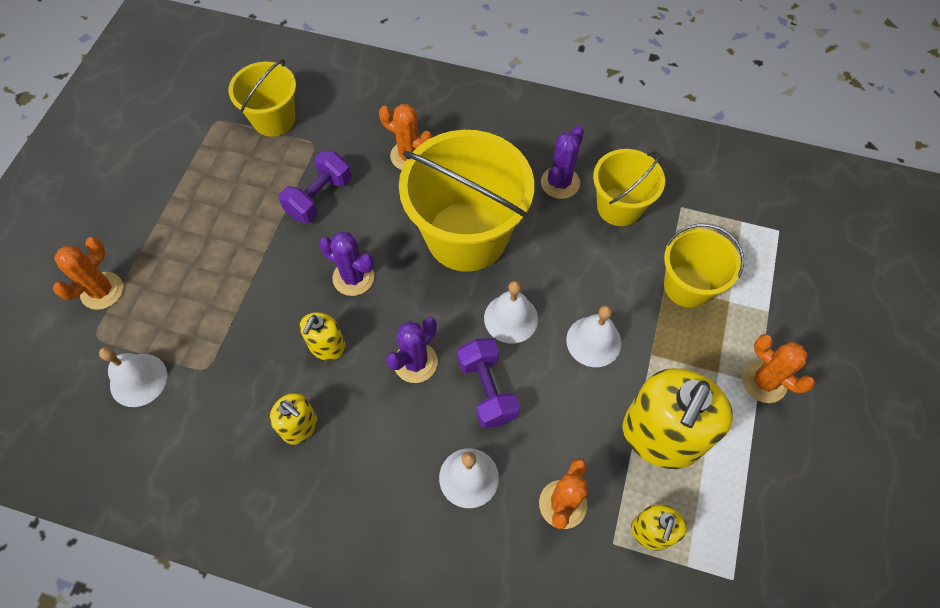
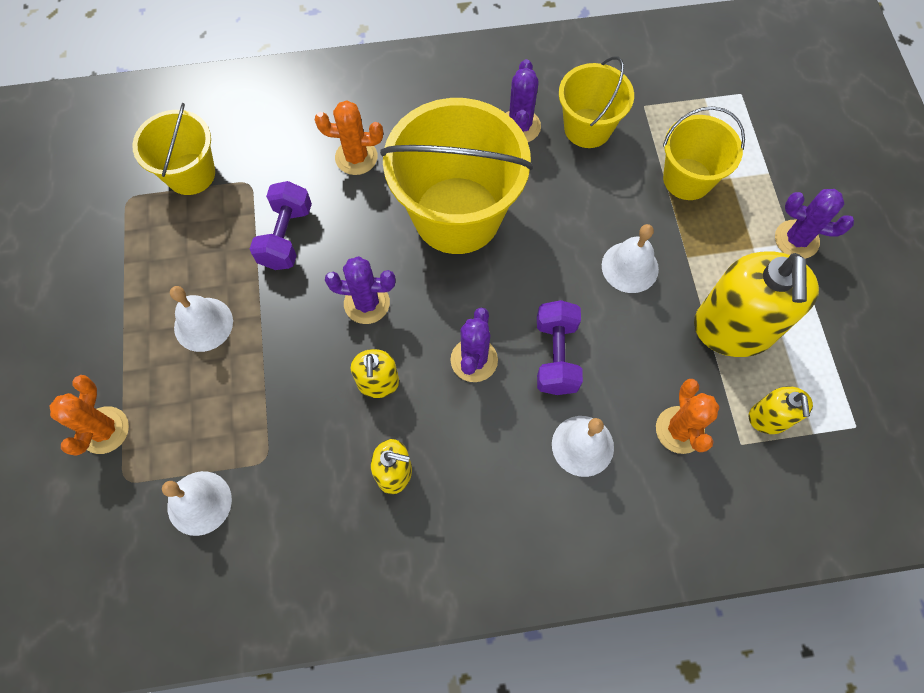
camera: 25 degrees left, 5 degrees up
purple dumbbell [457,338,520,428] -> purple dumbbell turned 45 degrees clockwise [537,300,583,395]
white bell [484,281,538,344] -> white bell moved to [170,286,233,352]
orange cactus [742,334,815,403] -> purple cactus [775,189,854,259]

